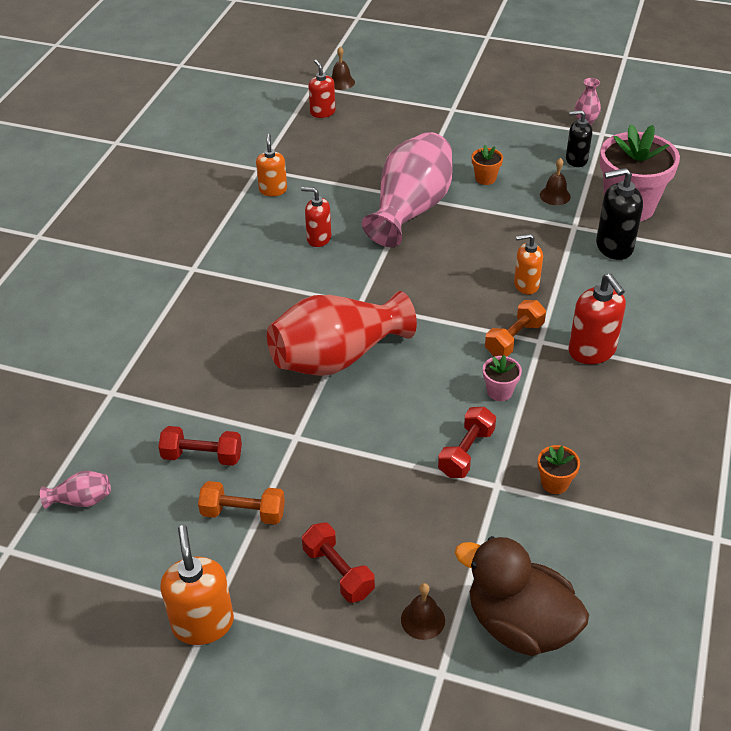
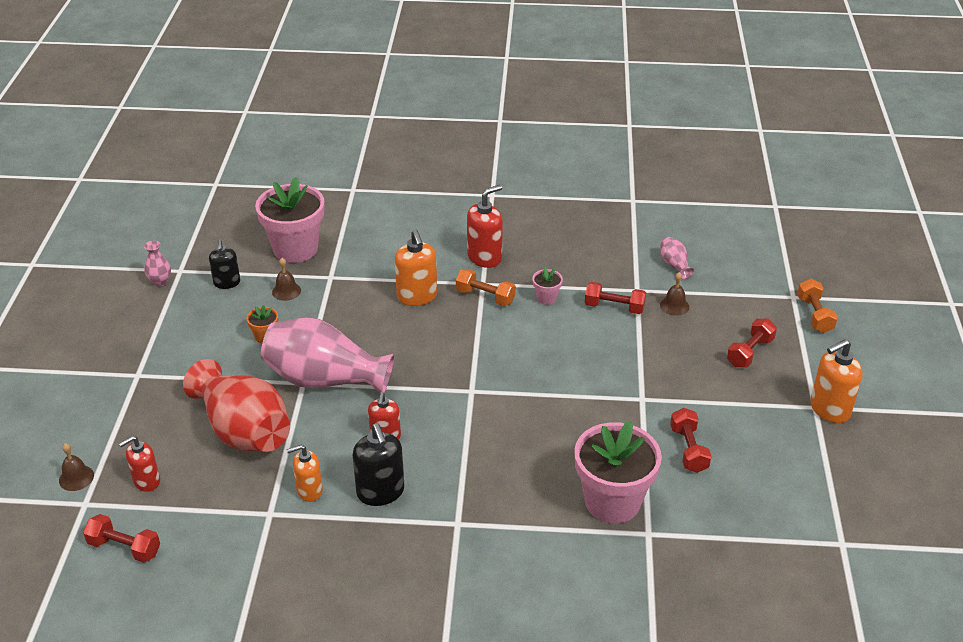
camera: 105 degrees left, 5 degrees down
pink vase [40,471,111,509] -> pink vase moved to [660,237,694,279]
orange dumbbell [198,481,285,525] -> orange dumbbell moved to [797,279,838,333]
red vase [267,291,417,376] -> red vase moved to [183,359,290,452]
brown bell [401,583,445,640] -> brown bell moved to [660,272,689,316]
brown duck [455,536,589,656] -> none
orange soap dispenser [514,234,543,294] -> orange soap dispenser [395,230,437,306], size x1.51
orange flower pot [538,445,580,494] -> none
black soap dispenser [596,168,643,260] -> black soap dispenser moved to [352,423,404,506]
none -> red dumbbell [83,514,160,563]
none -> pink flower pot [574,421,662,523]

